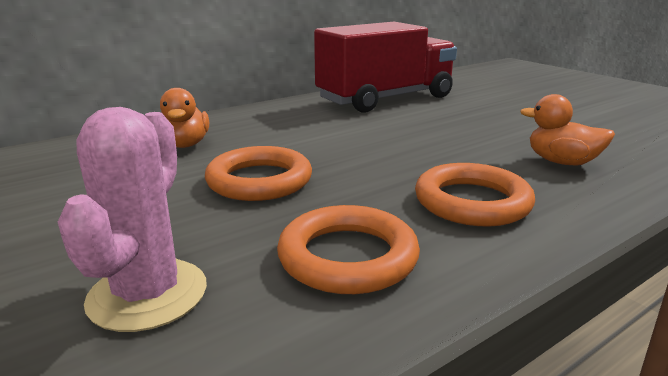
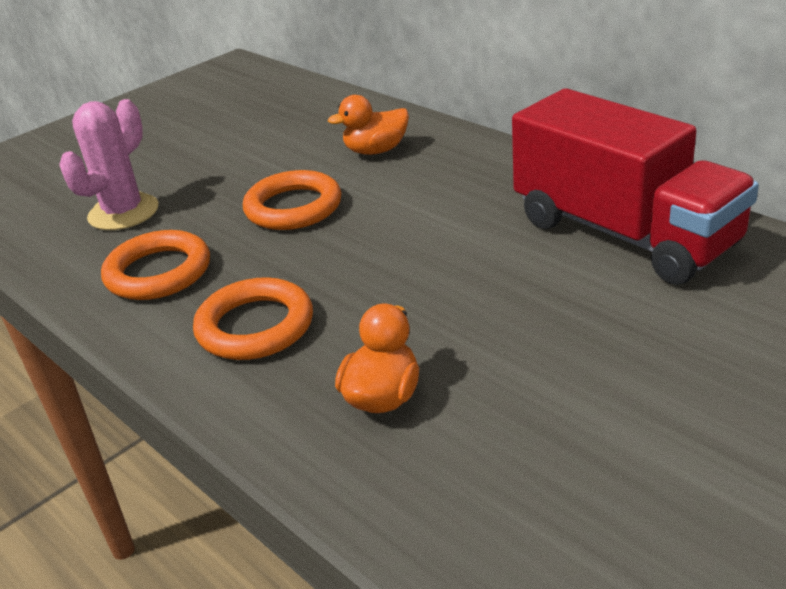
camera: 85 degrees right, 10 degrees up
pink cactus [58,107,207,332] -> pink cactus turned 60 degrees counterclockwise [59,99,159,230]

